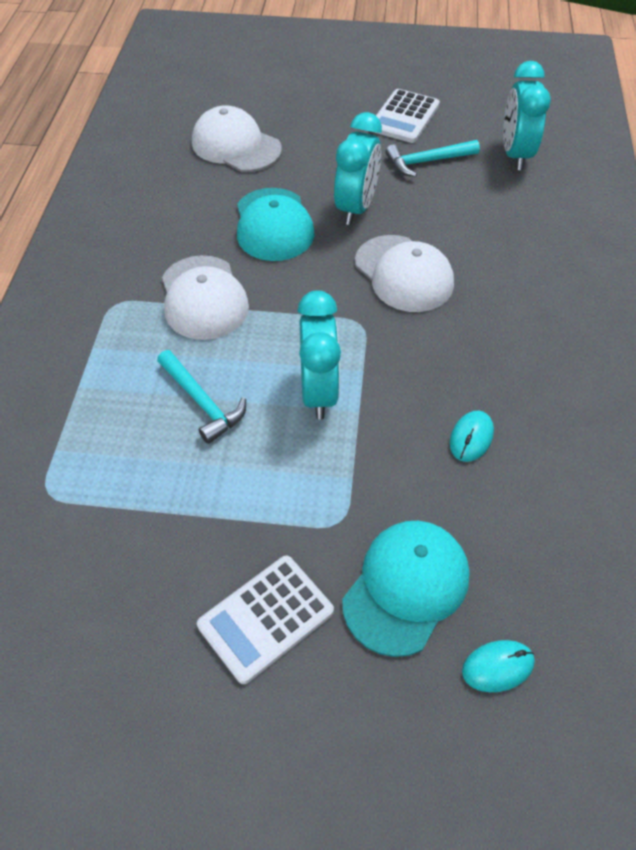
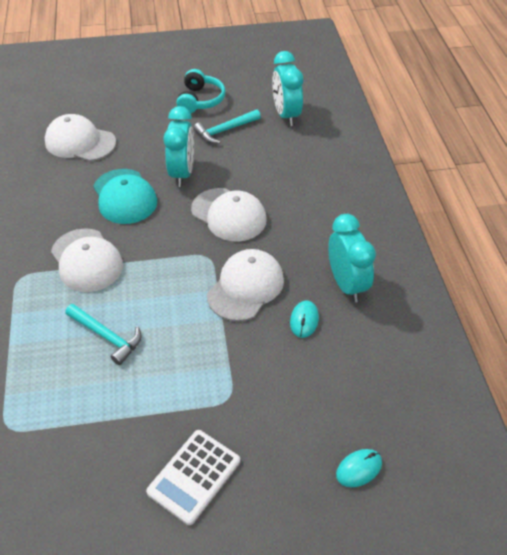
camera: 15 degrees left, 5 degrees down
turquoise clock [298,291,341,420] -> turquoise clock moved to [328,214,376,302]
turquoise cap [342,521,470,657] -> none
white calculator [374,89,440,143] -> turquoise headphones [176,69,225,113]
none -> white cap [207,249,284,321]

